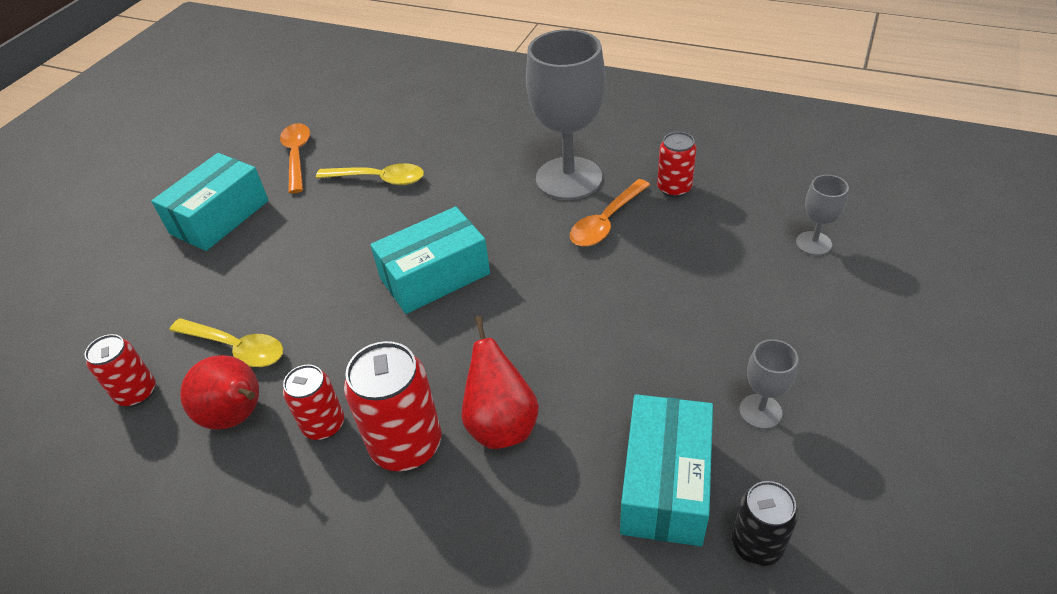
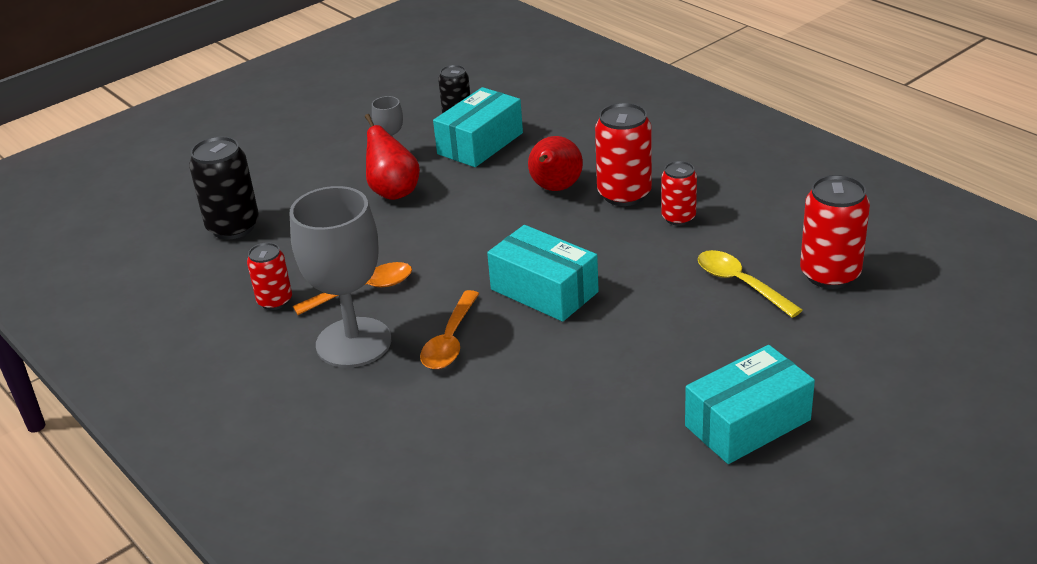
camera: 155 degrees left, 10 degrees down
red can [85,334,156,407] -> red can [800,175,870,289], size x1.63
red pear [180,355,259,430] -> red pear moved to [365,114,420,200]
orange spoon [280,123,310,193] -> orange spoon moved to [420,290,479,369]
yellow spoon [316,163,424,185] -> none
turquoise box [370,207,490,314] -> turquoise box turned 45 degrees clockwise [487,225,599,322]
grey goblet [796,175,849,256] -> black can [189,136,259,239]

